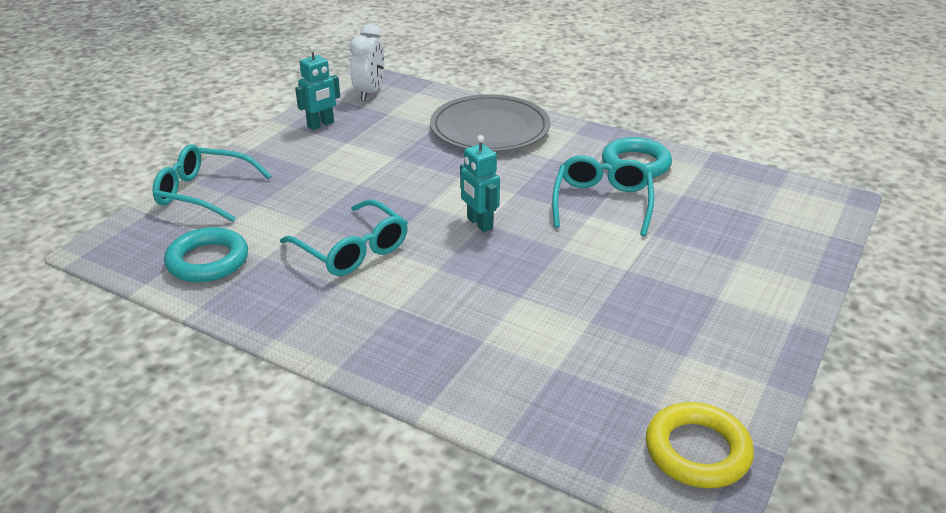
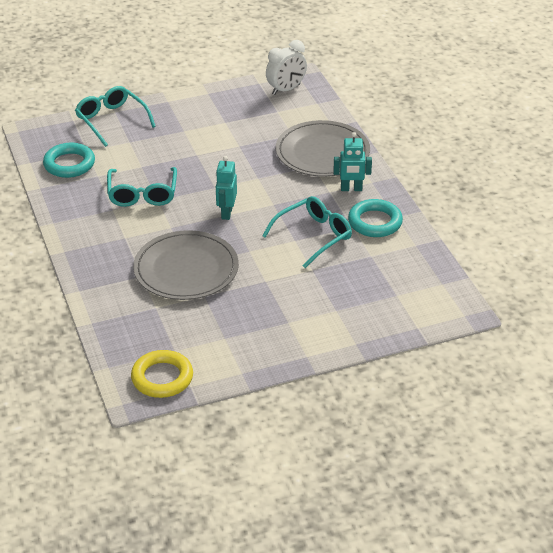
camera: 40 degrees right, 5 degrees up
turquoise robot [295,46,340,130] -> turquoise robot moved to [333,132,372,191]
none -> grey plate [133,230,239,300]

